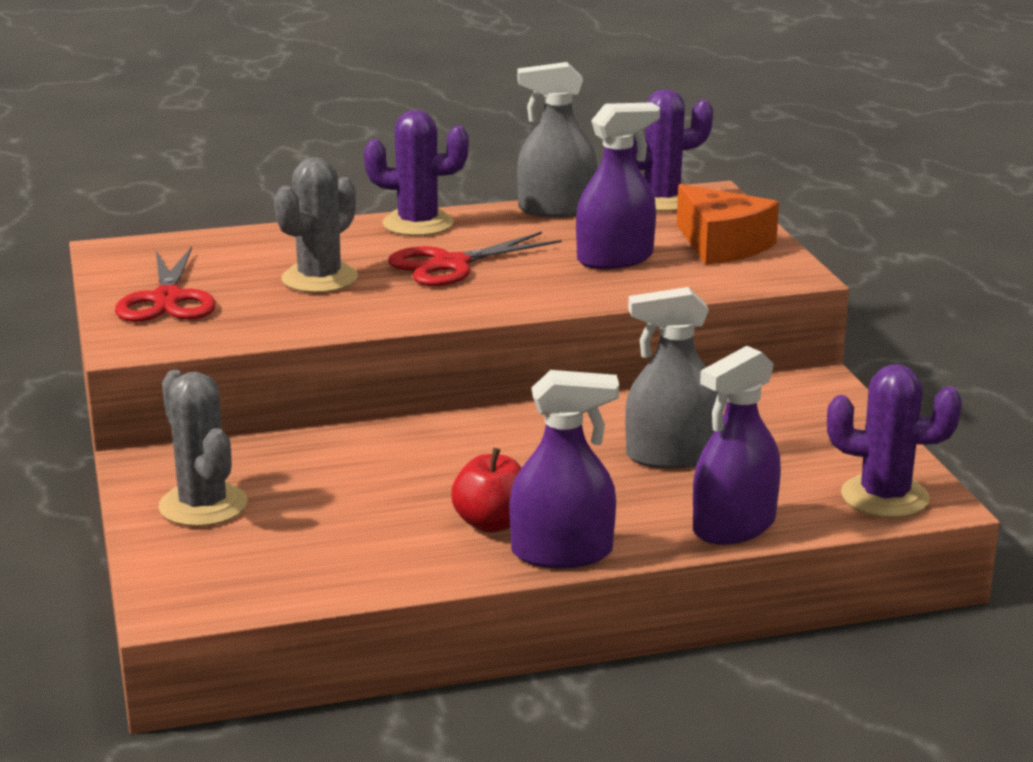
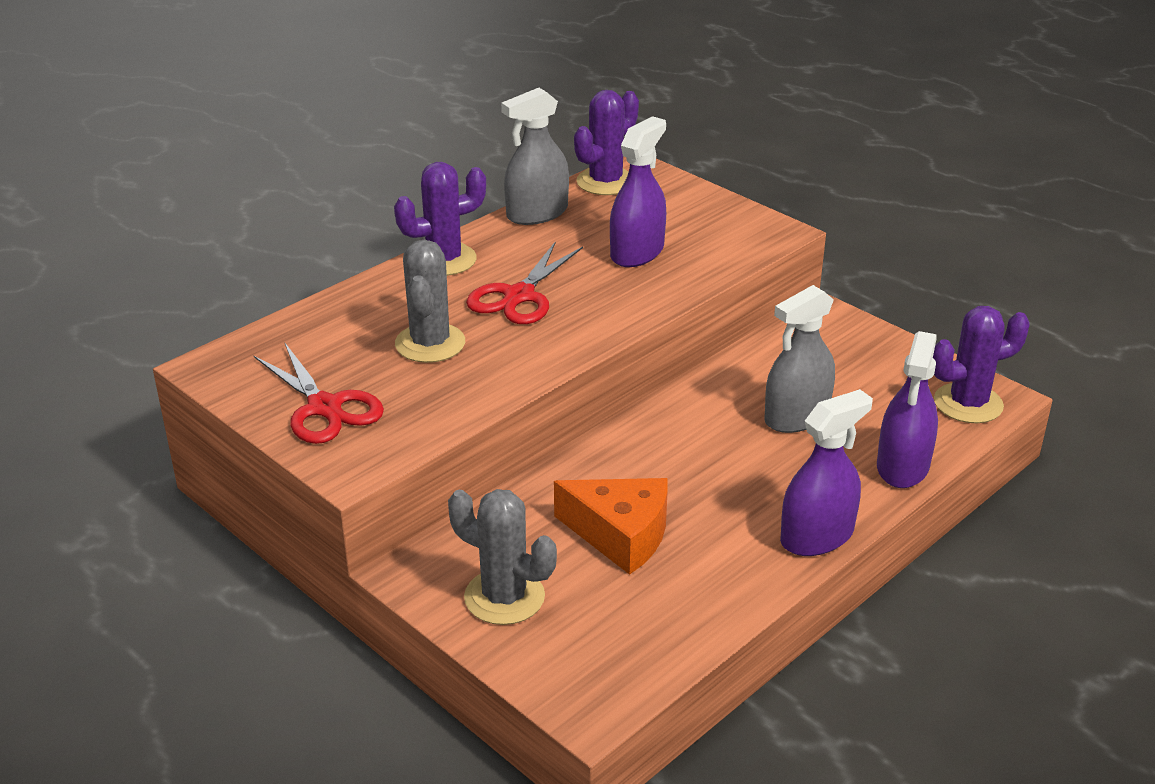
camera: 30 degrees left, 10 degrees up
red apple [451,448,522,533] -> none
orange cheese [677,184,779,265] -> orange cheese moved to [554,478,668,575]

